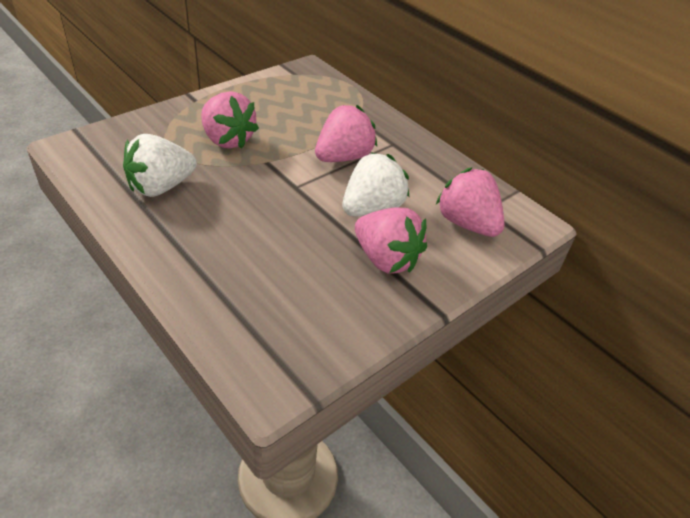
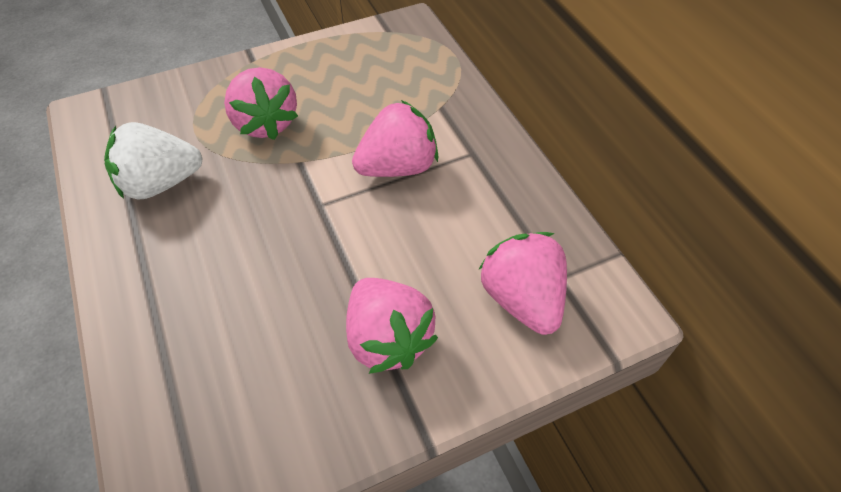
camera: 20 degrees right, 10 degrees up
white strawberry [343,152,410,216] -> none

